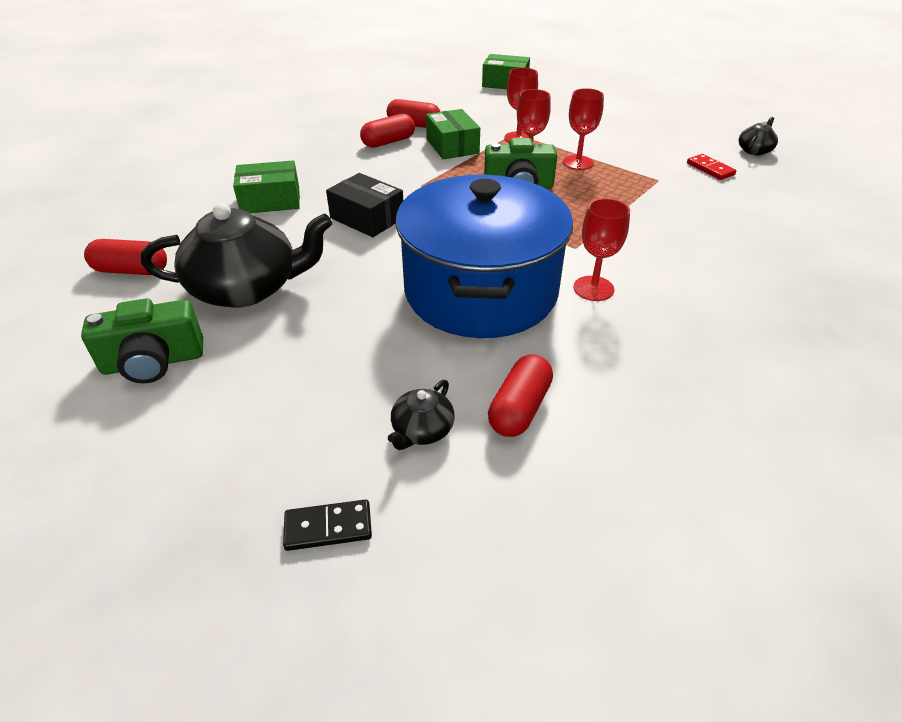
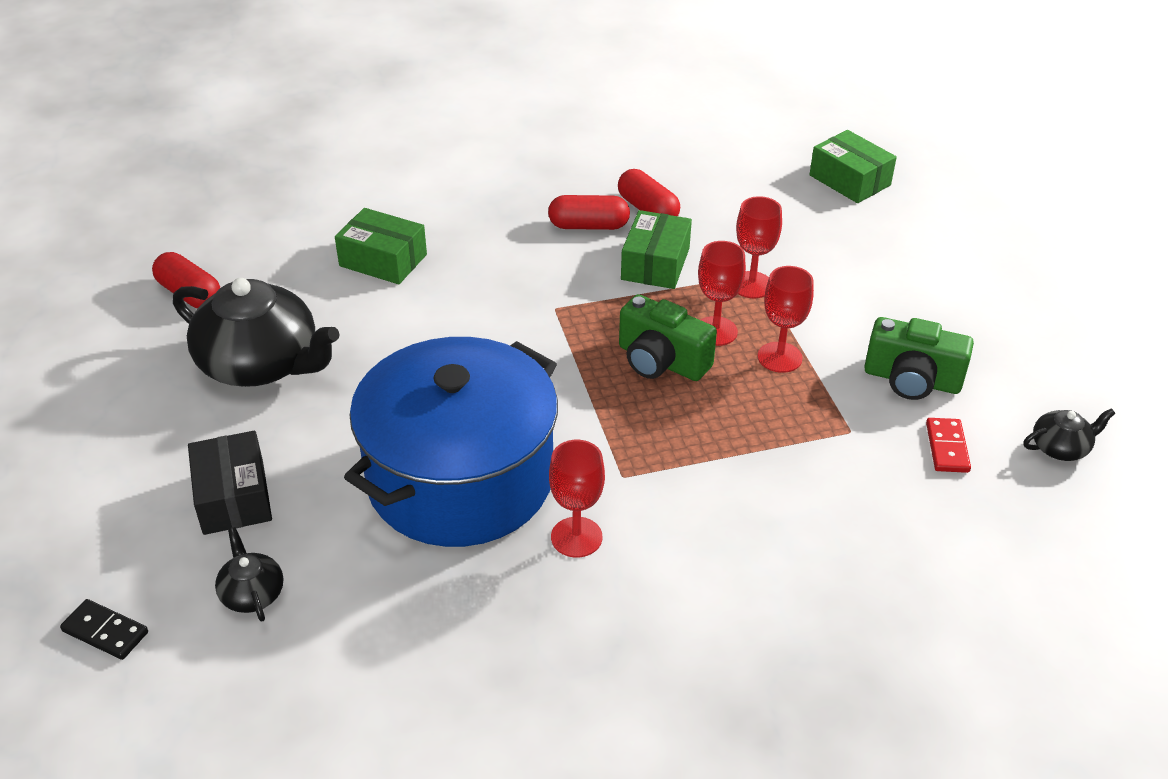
camera: 35 degrees right, 0 degrees up
green camera [81,298,203,383] -> green camera moved to [864,317,974,400]
black box [326,173,403,237] -> black box moved to [188,431,272,535]
black teapot [388,380,455,450] -> black teapot turned 90 degrees clockwise [215,527,283,622]
red capsule [488,354,553,437] -> none

